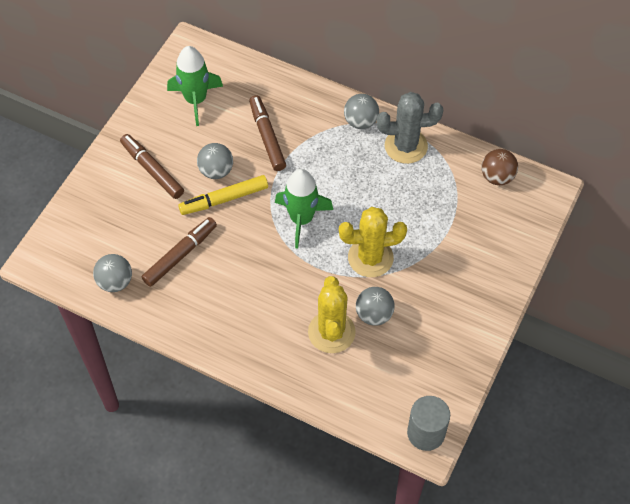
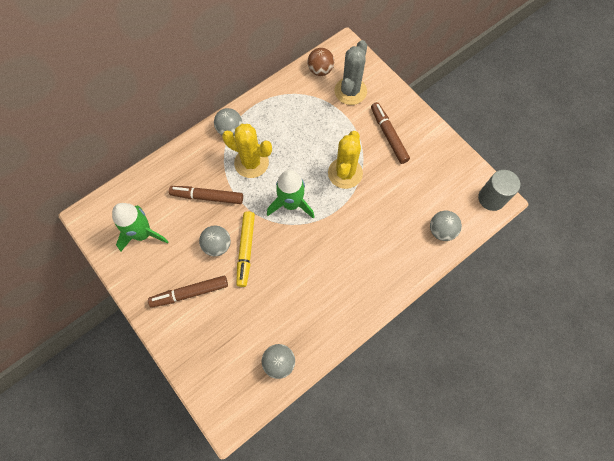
camera: 65 degrees left, 10 degrees up
brown marker [142,217,217,287] -> brown marker moved to [371,102,410,164]
yellow cactus [308,276,356,353] -> yellow cactus moved to [222,124,272,178]
grey ball [356,287,395,326] -> grey ball moved to [430,211,462,241]
grey cactus [377,92,443,164] -> grey cactus moved to [334,40,367,105]

